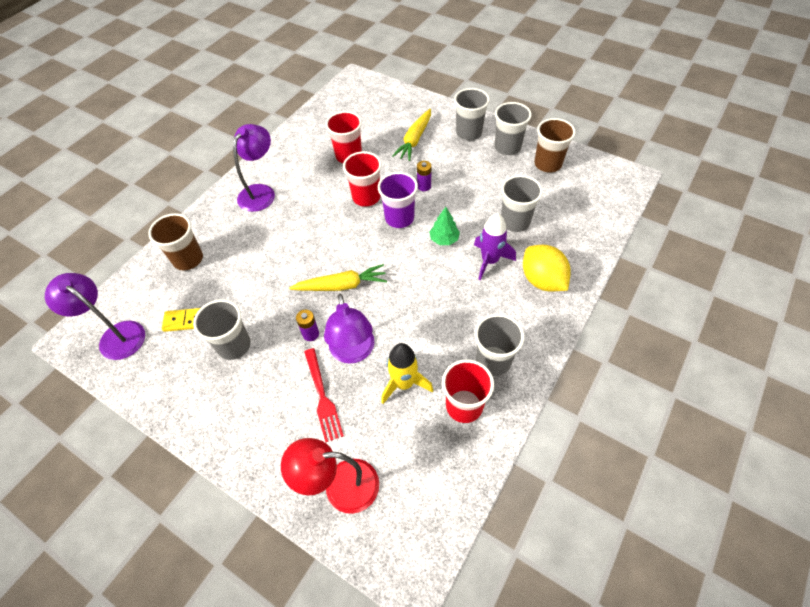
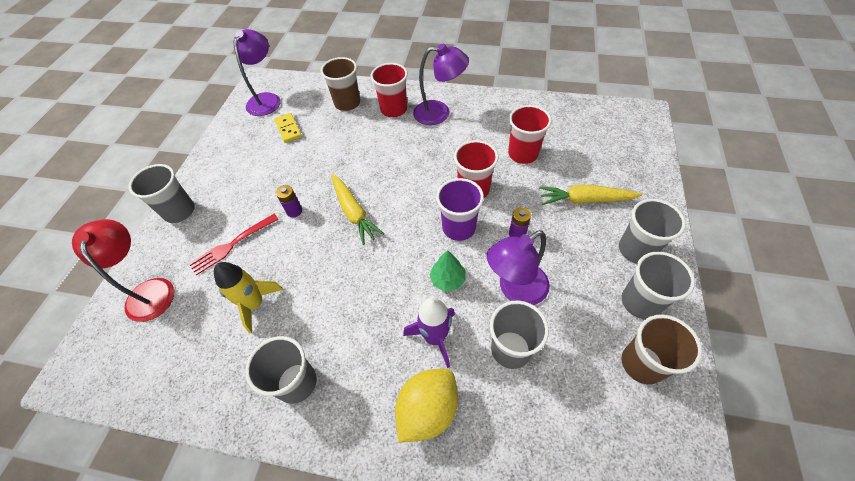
camera: 70 degrees right, 0 degrees up
grey cup [193,299,251,360] -> grey cup moved to [128,164,195,223]
purple lamp [324,294,374,364] -> purple lamp moved to [487,230,550,305]
red cup [442,359,494,423] -> red cup moved to [370,63,408,117]

